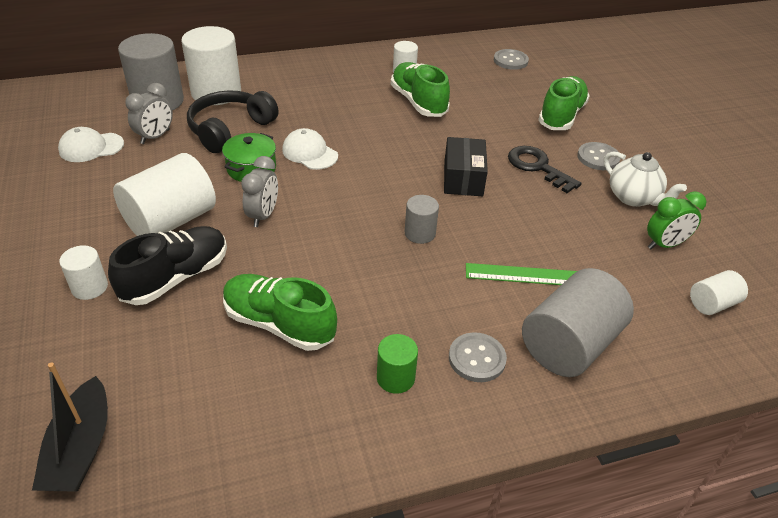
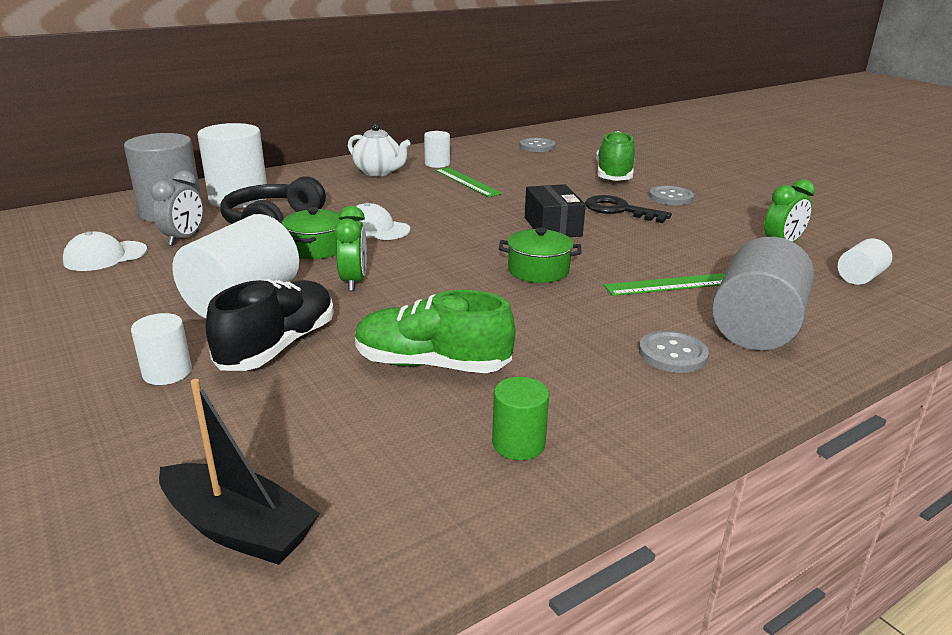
camera: 15 degrees left, 15 degrees down
black boat [32,362,108,492] -> black boat turned 45 degrees counterclockwise [159,379,320,565]
grey clock [241,156,278,227] -> green clock [334,206,367,291]
green cylinder [377,334,418,394] -> green cylinder moved to [492,377,549,460]
green shoe [391,62,450,117] -> green ruler [435,167,503,197]
grey cylinder [405,195,439,244] -> green pot [499,227,581,283]
white teapot [604,152,687,207] -> white teapot moved to [348,124,411,177]

